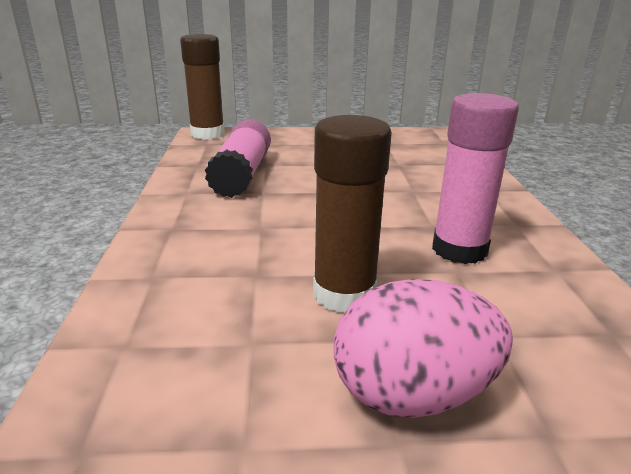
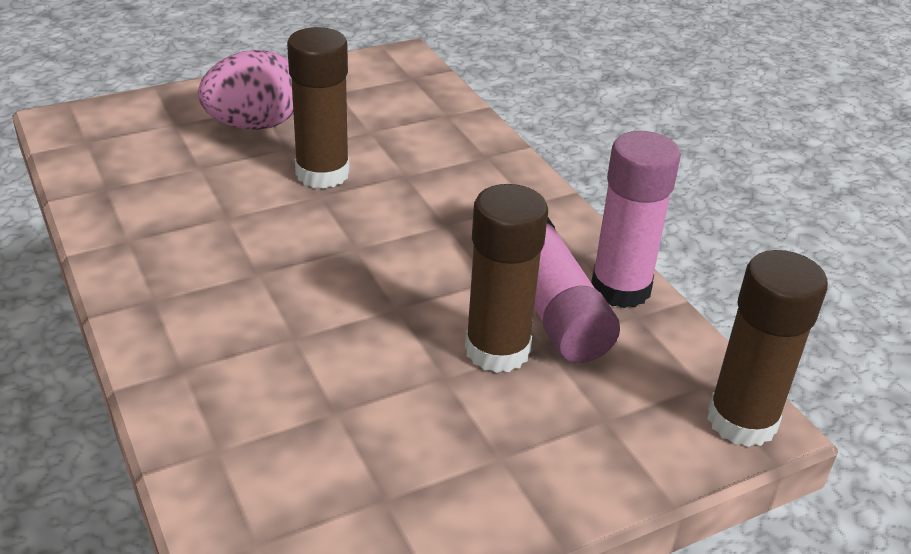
camera: 155 degrees right, 10 degrees up
pink glue stick [432,93,519,264] -> pink glue stick moved to [591,131,681,308]
none -> brown glue stick [465,184,548,373]

